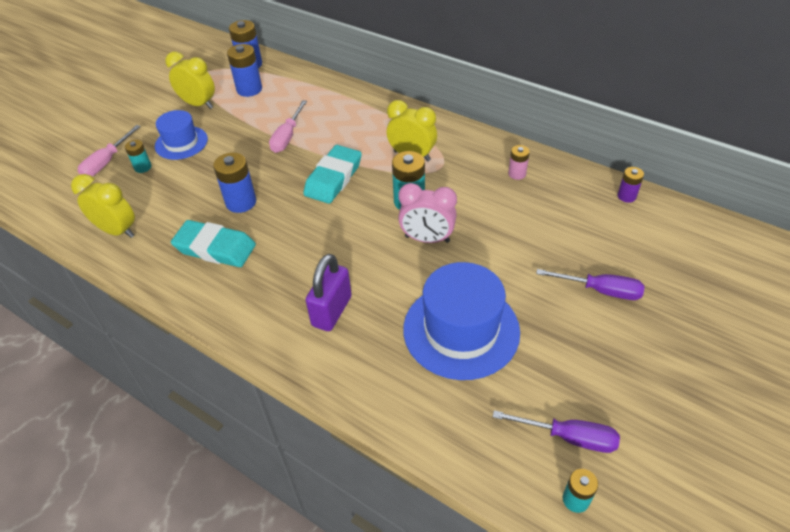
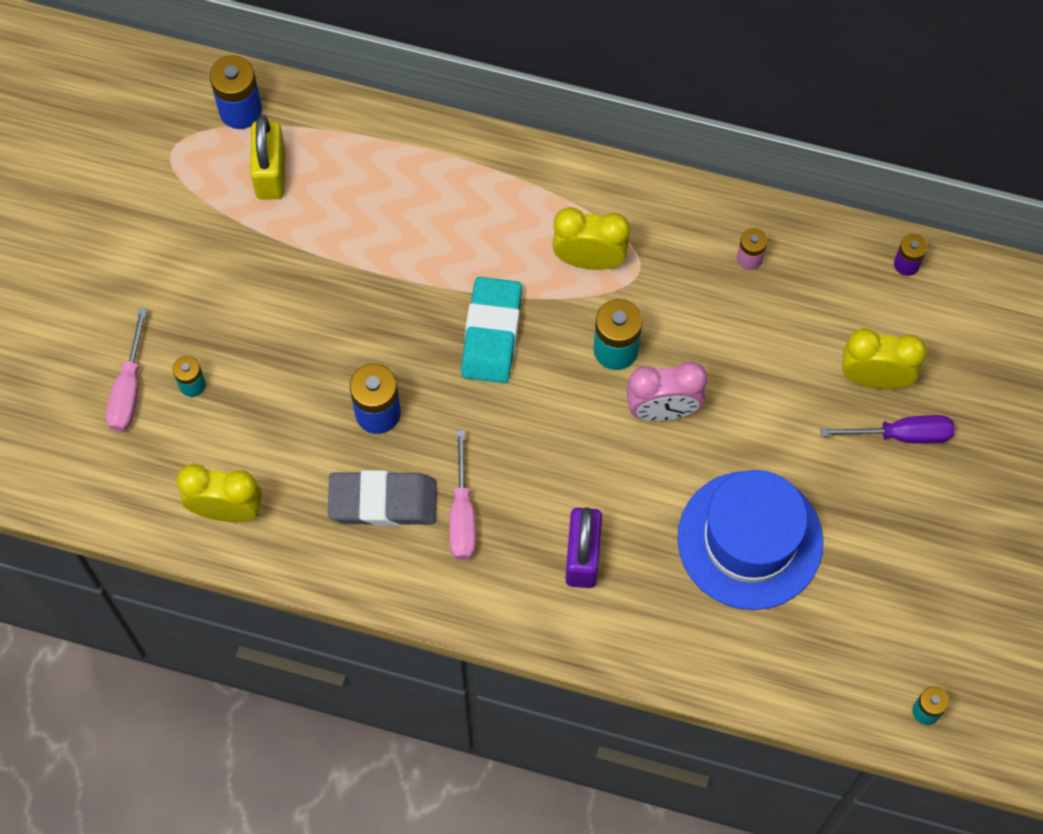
camera: 20 degrees left, 20 degrees up
blue hat [155,110,208,160] -> none
yellow clock [165,52,215,109] -> yellow clock moved to [842,328,927,389]
turquoise eraser [171,220,256,267] -> grey eraser [328,470,437,526]
blue battery [227,44,262,97] -> yellow padlock [250,115,285,200]
pink screwdriver [269,100,307,153] -> pink screwdriver moved to [449,430,476,560]
purple screwdriver [493,410,620,453] -> none

